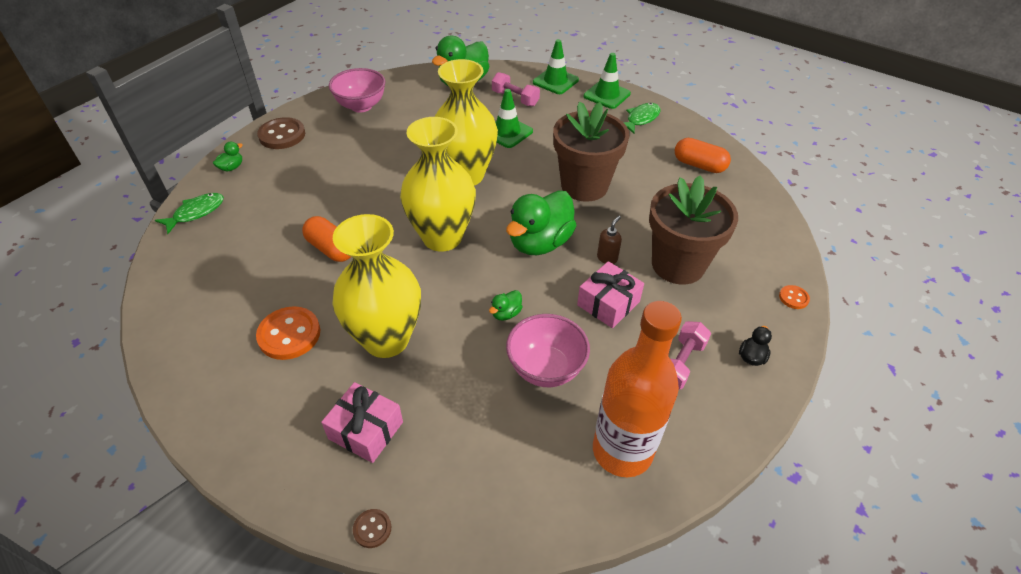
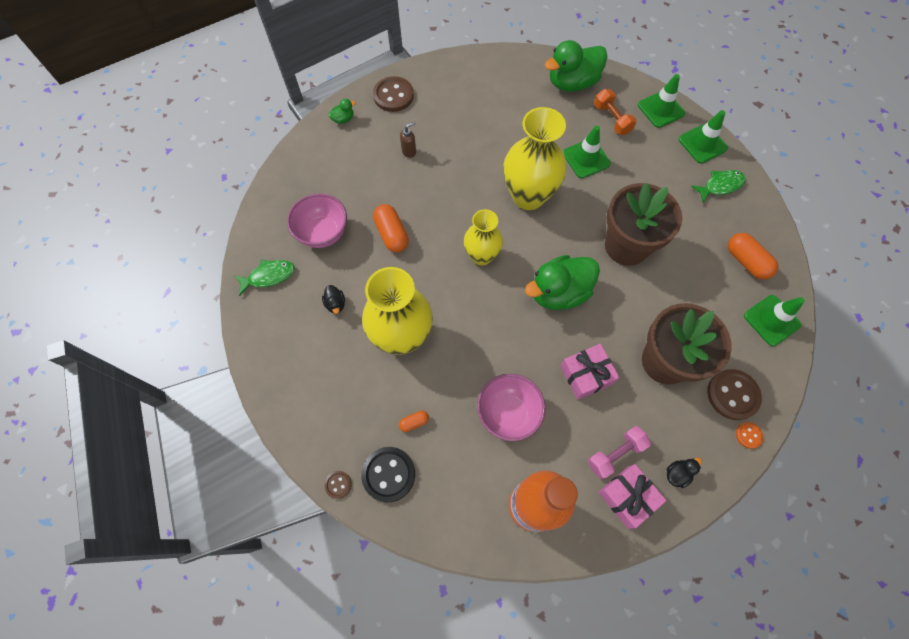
camera: 25 degrees right, 20 degrees up
green fish [155,193,224,234] -> green fish moved to [234,260,295,296]
orange button [256,306,320,360] -> black duck [322,285,345,314]
pink gift [321,382,403,463] -> pink gift moved to [598,464,667,529]
pink bowl [329,68,385,113] -> pink bowl moved to [287,193,347,248]
yellow vase [400,117,476,252] -> yellow vase [464,209,503,266], size x0.62
green duck [489,290,522,321] -> none
pink dumbbell [492,72,540,106] -> orange dumbbell [594,89,637,135]
brown soap dispenser [597,216,622,264] -> brown soap dispenser moved to [400,122,416,158]
none -> black button [361,447,415,502]
none -> orange capsule [399,411,429,432]
none -> brown button [707,369,762,420]
none -> green traffic cone [744,295,805,346]

